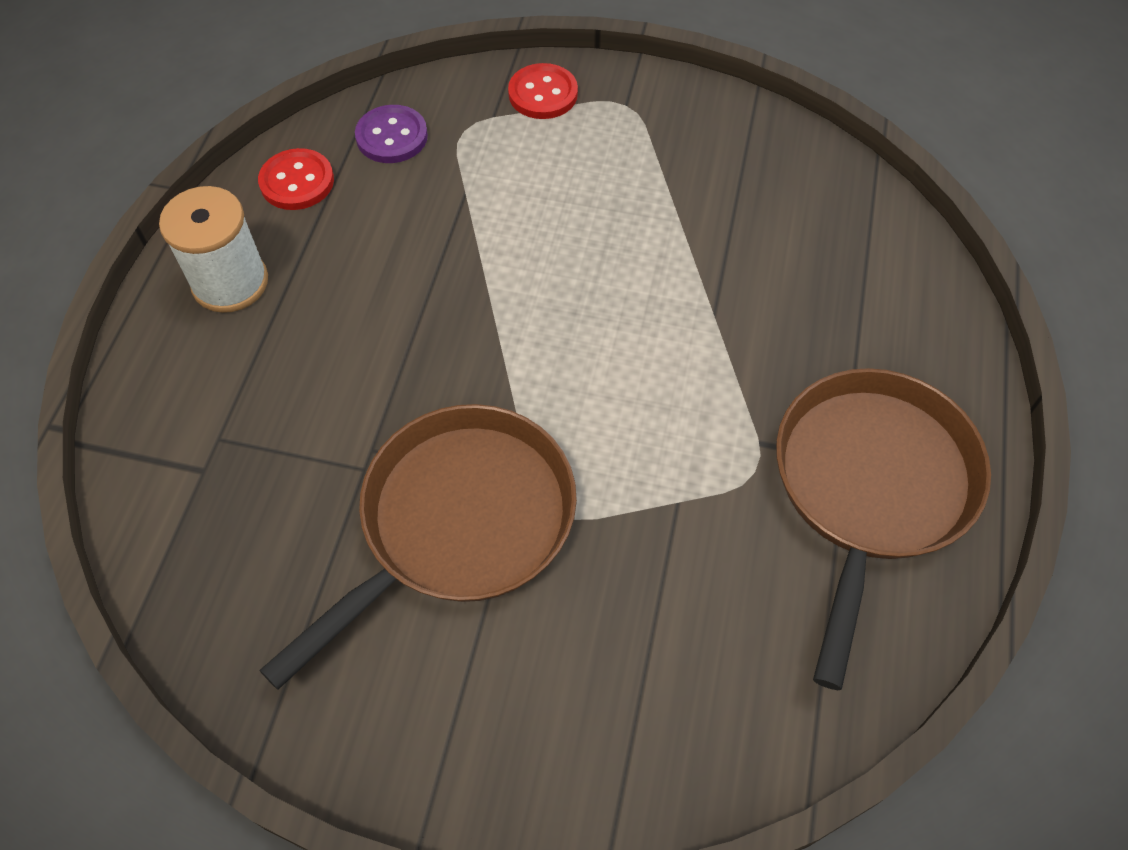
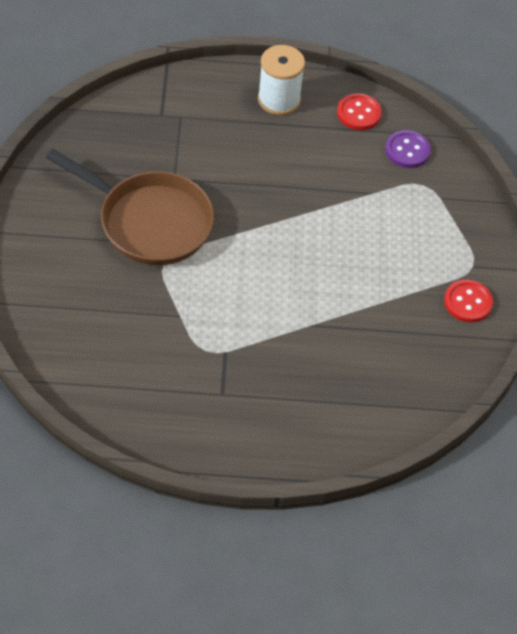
camera: 75 degrees right, 5 degrees down
red button [508,63,578,119] -> red button moved to [444,280,493,322]
brown pan [776,368,991,690] -> none

